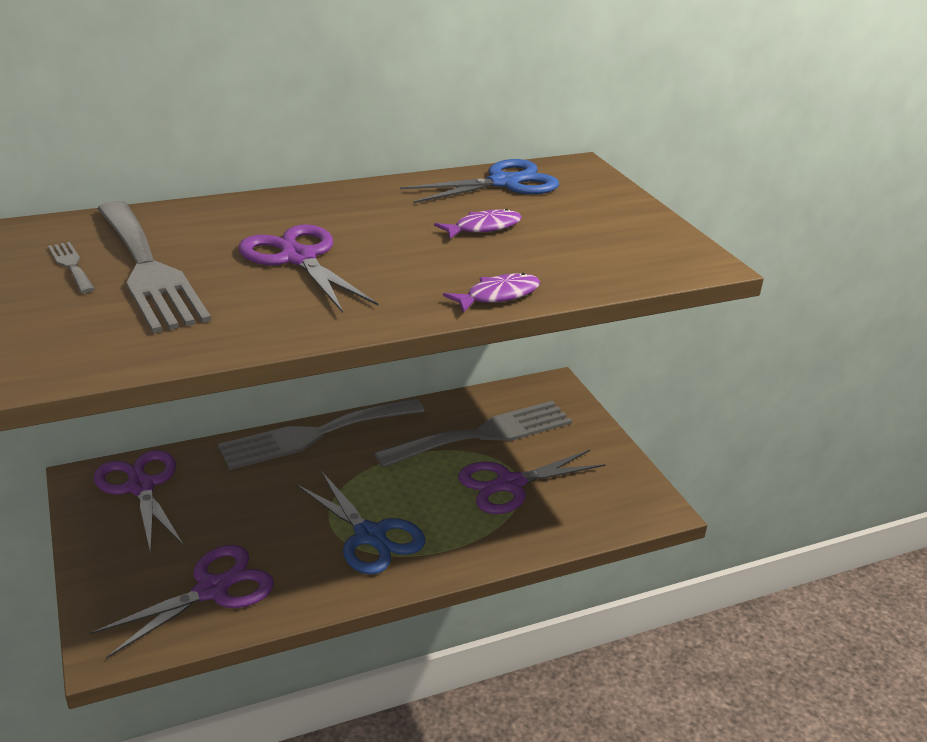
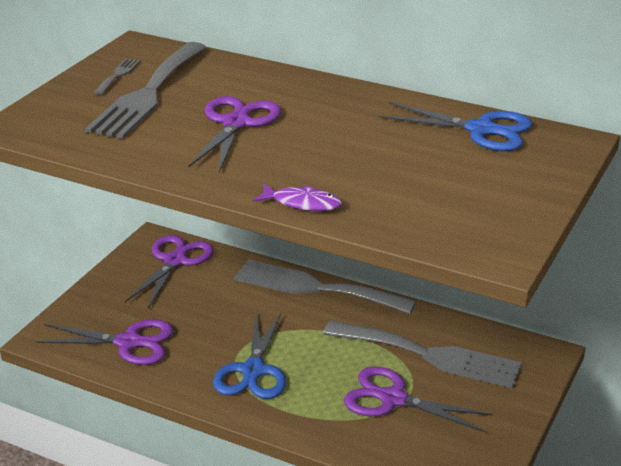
camera: 50 degrees right, 0 degrees up
purple fish [434,209,522,239] -> none

